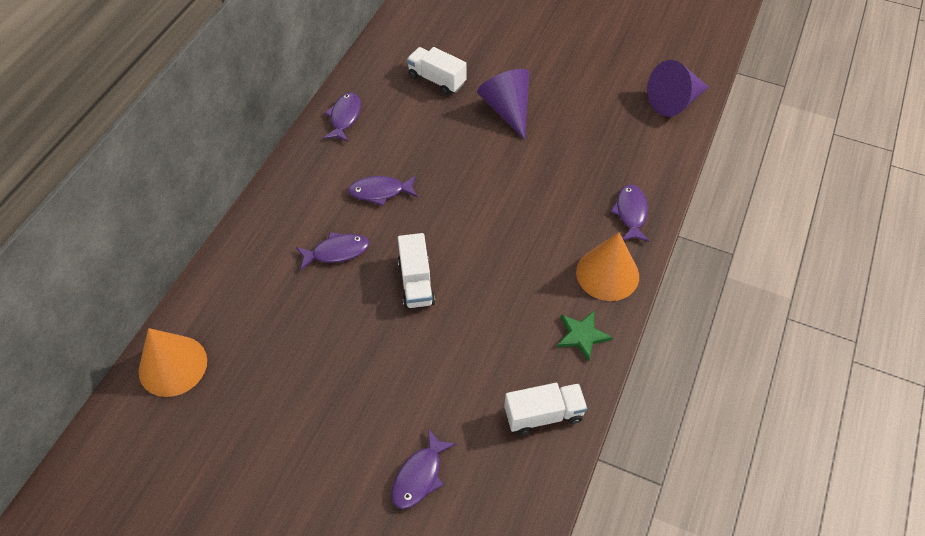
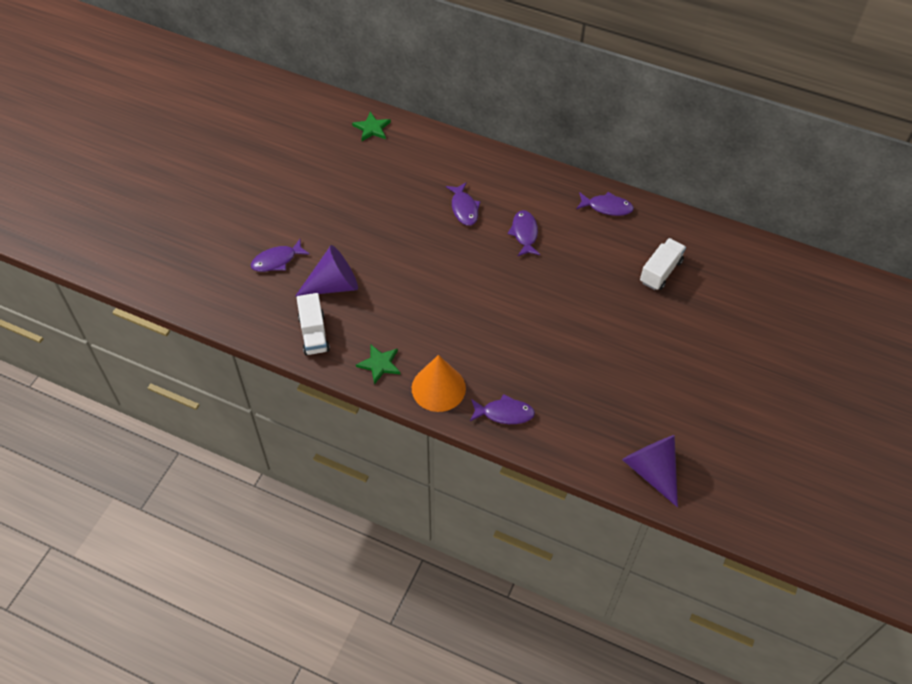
camera: 90 degrees right, 0 degrees up
orange cone [139,328,207,397] -> green star [352,112,391,141]
purple fish [391,428,456,509] -> purple fish turned 60 degrees counterclockwise [251,239,310,272]
white truck [398,233,435,309] -> none
purple cone [477,69,529,140] -> purple cone moved to [295,245,358,297]

